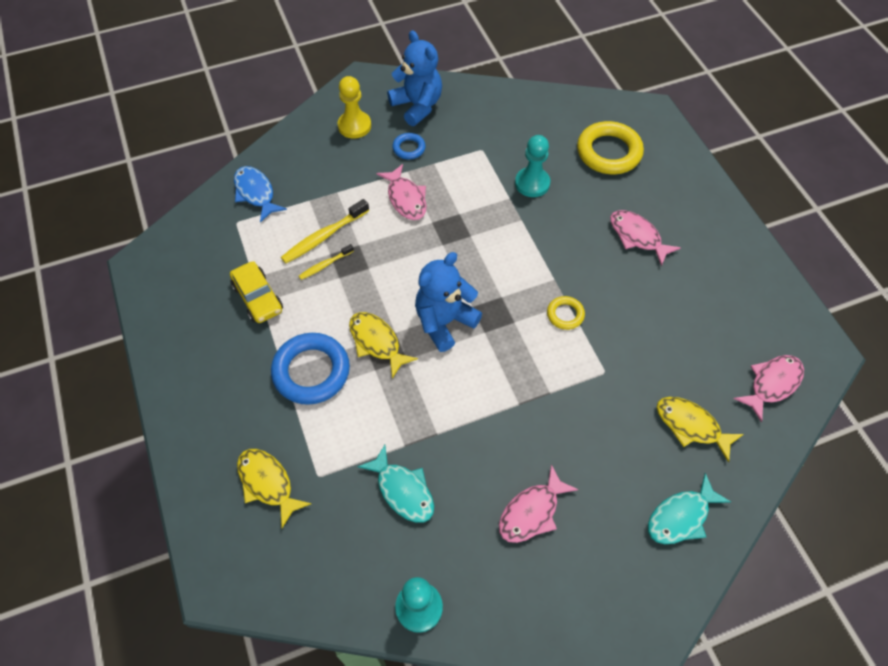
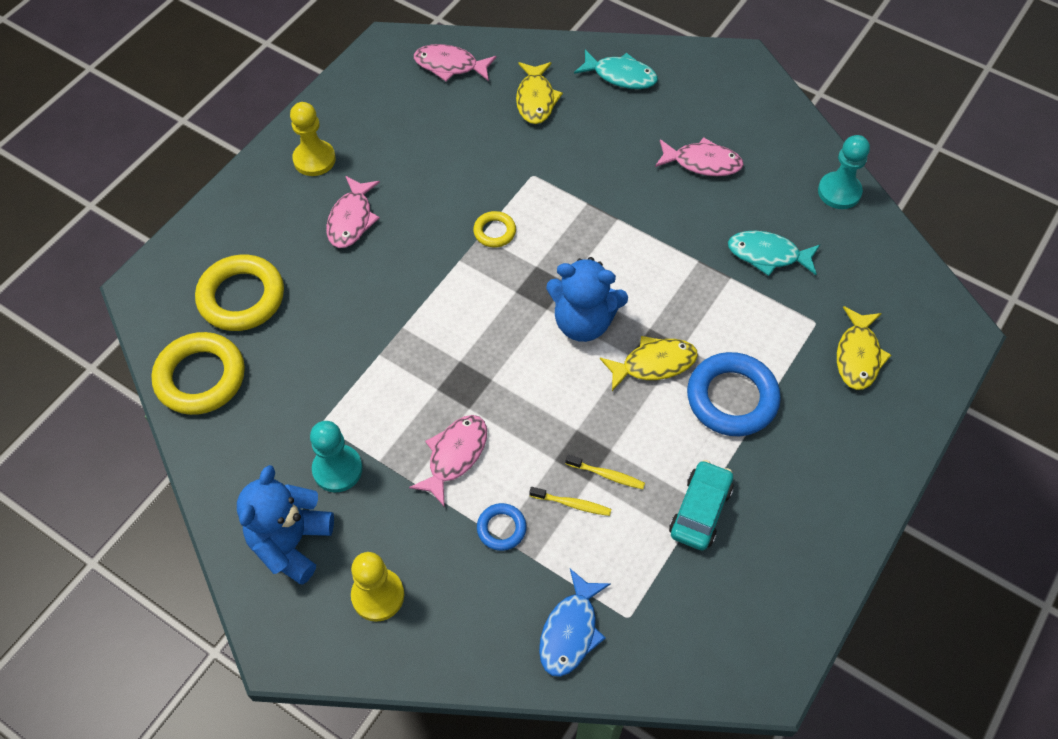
camera: 125 degrees left, 0 degrees up
yellow car [230,262,283,323] -> turquoise car [669,460,734,551]
yellow toothbrush [281,199,369,263] -> yellow toothbrush [529,487,611,516], size x0.59
yellow fish [349,312,418,379] -> yellow fish turned 120 degrees counterclockwise [600,336,698,391]
turquoise fish [357,445,434,523] -> turquoise fish turned 90 degrees counterclockwise [728,231,820,276]
blue ring [392,133,426,160] -> blue ring moved to [477,503,527,551]
turquoise pawn [515,135,550,197] -> turquoise pawn moved to [310,421,363,492]
none -> yellow ring [151,332,245,415]
none -> yellow pawn [290,102,336,176]

